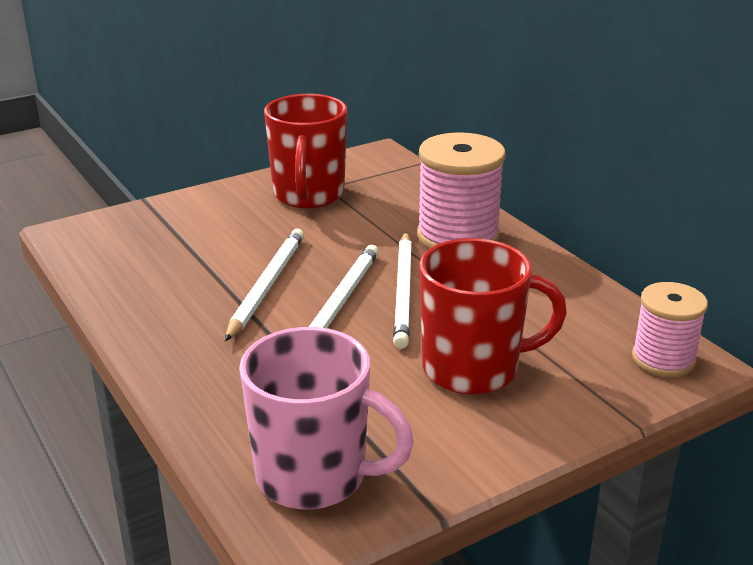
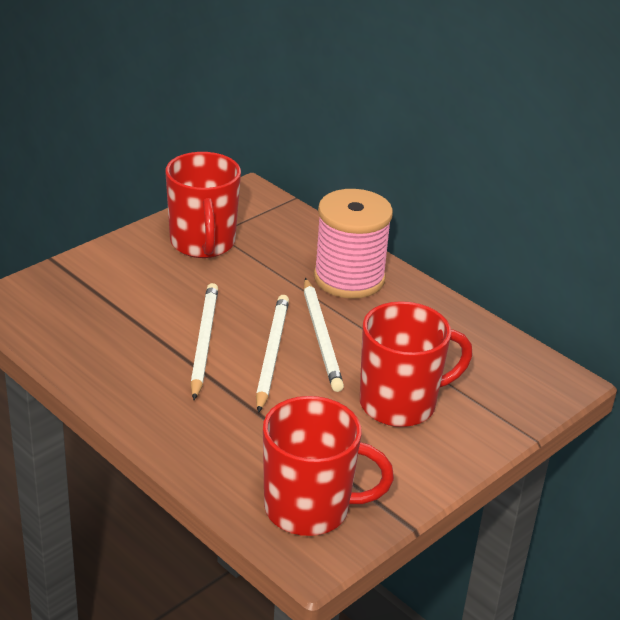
camera: 15 degrees left, 5 degrees up
pink mug [239,327,414,510] -> red mug [263,396,394,536]
pink spool [632,282,708,377] -> none

